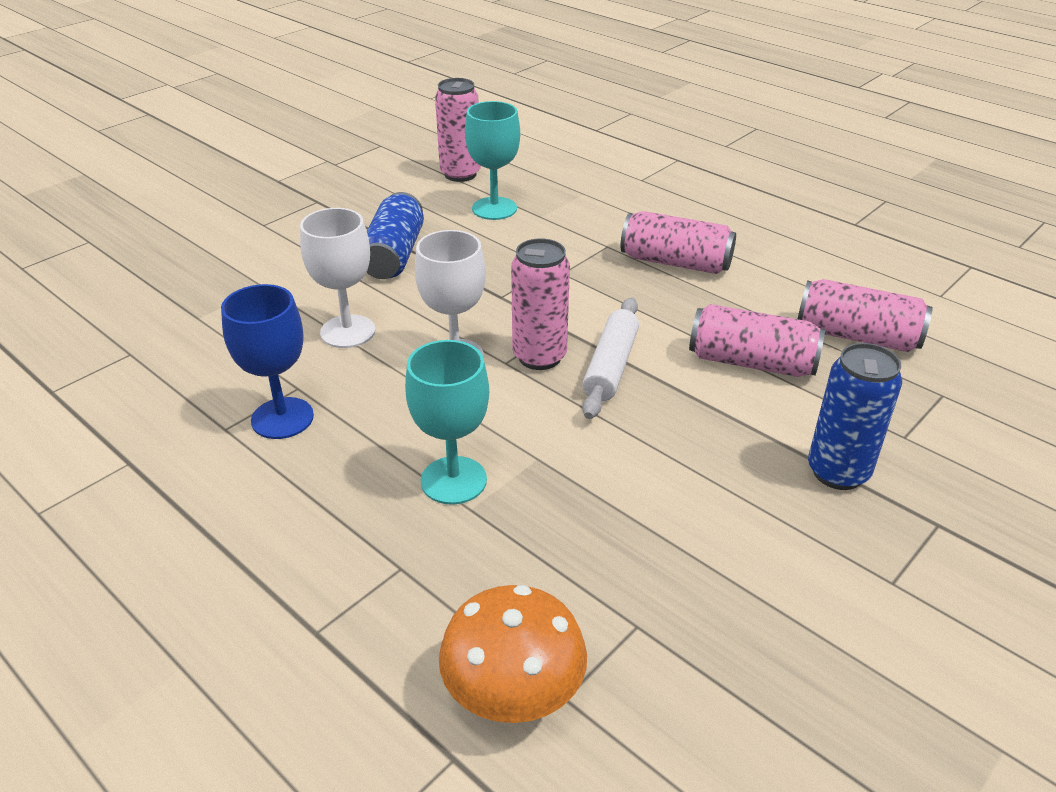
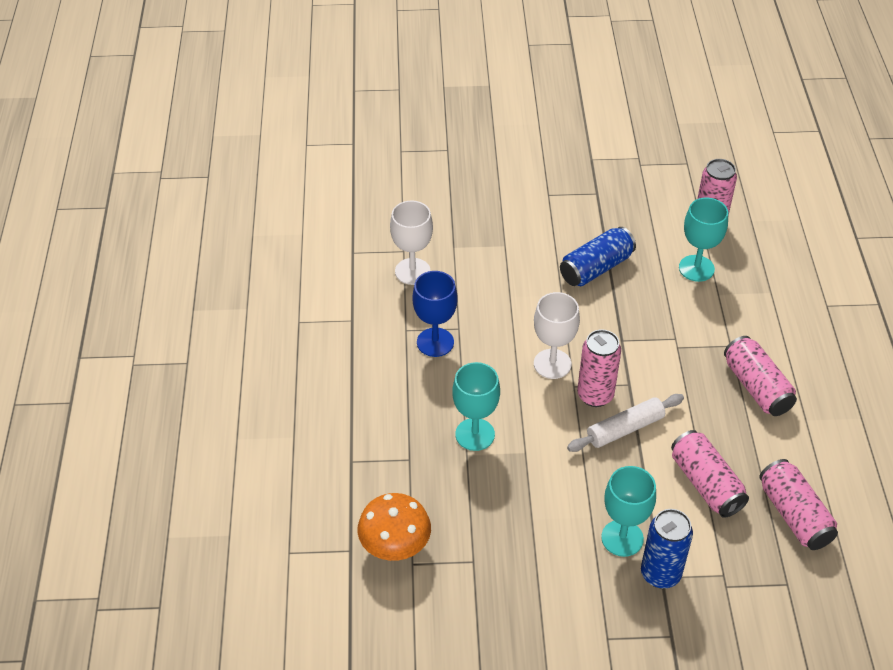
camera: 45 degrees right, 10 degrees up
white goblet [300,208,376,348] -> white goblet moved to [390,201,433,285]
none -> turquoise goblet [601,466,656,557]

